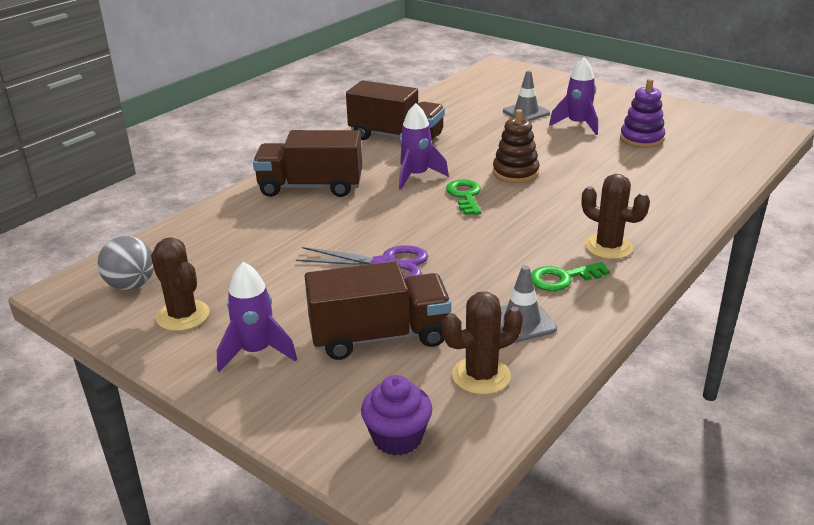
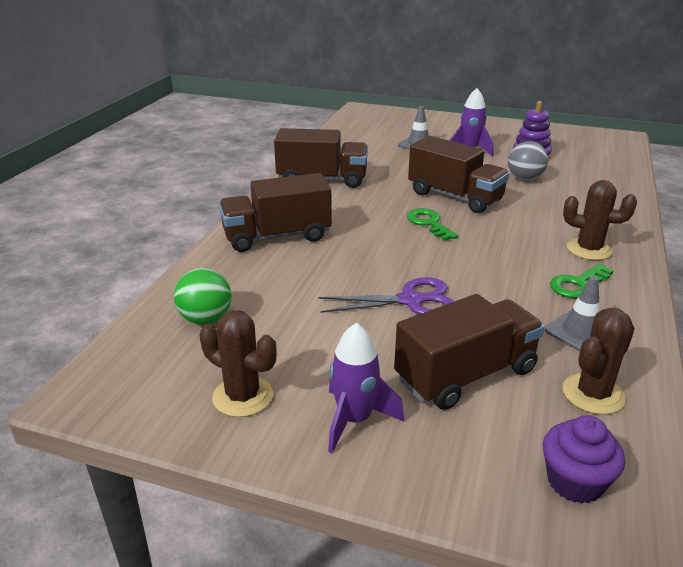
camera: 20 degrees left, 0 degrees up
grey ball [98,236,154,290] -> grey ball moved to [508,141,548,181]
purple rocket [399,103,449,190] -> none
brown stacking toy [493,109,540,183] -> brown truck [408,136,509,213]
none -> green ball [174,268,231,325]

